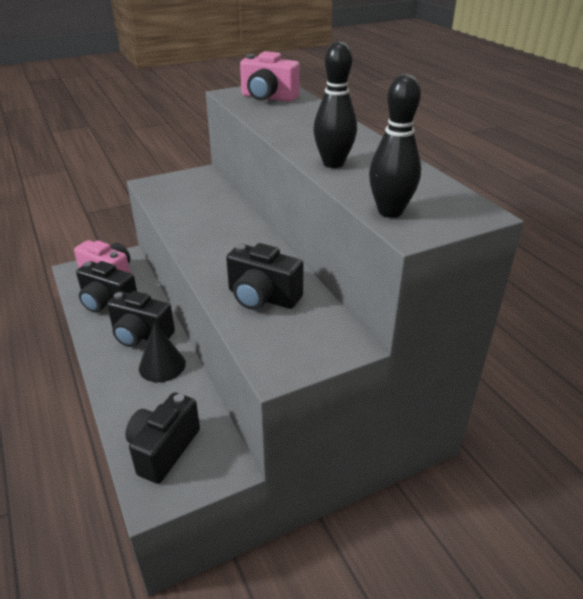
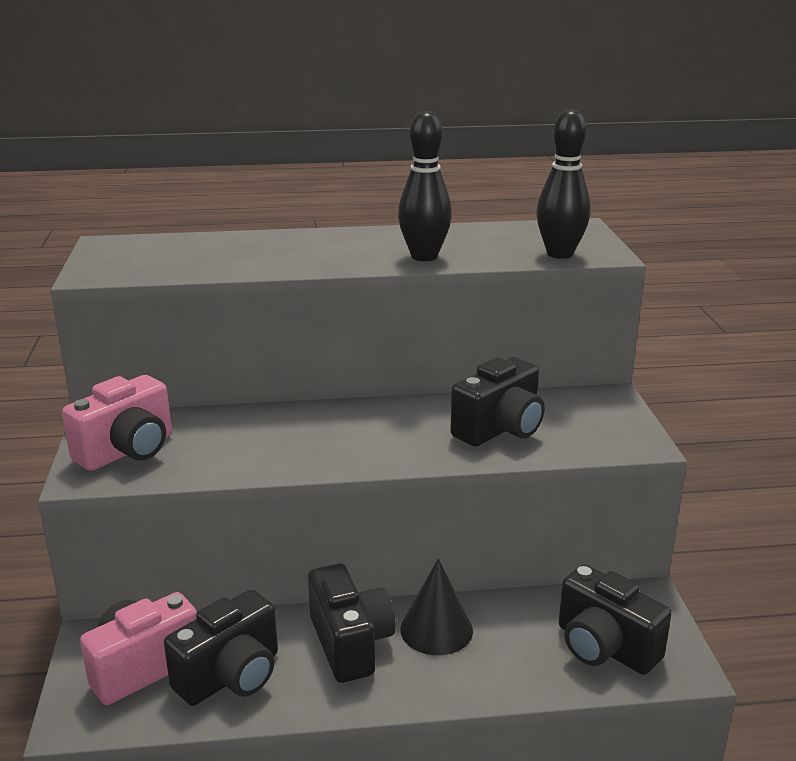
camera: 70 degrees left, 10 degrees down
black camera [107,291,175,347] -> black camera turned 60 degrees counterclockwise [308,564,396,683]
pink camera [240,51,300,102] -> pink camera moved to [62,375,172,471]

